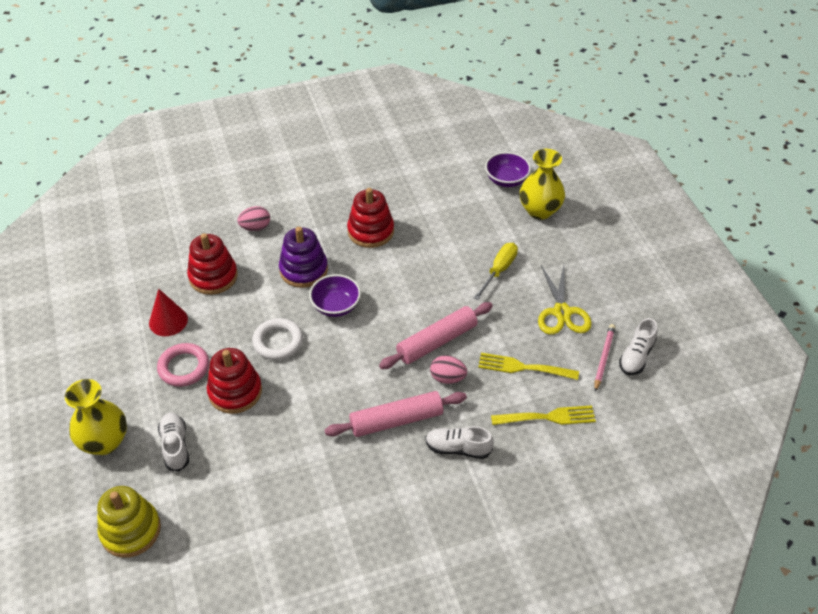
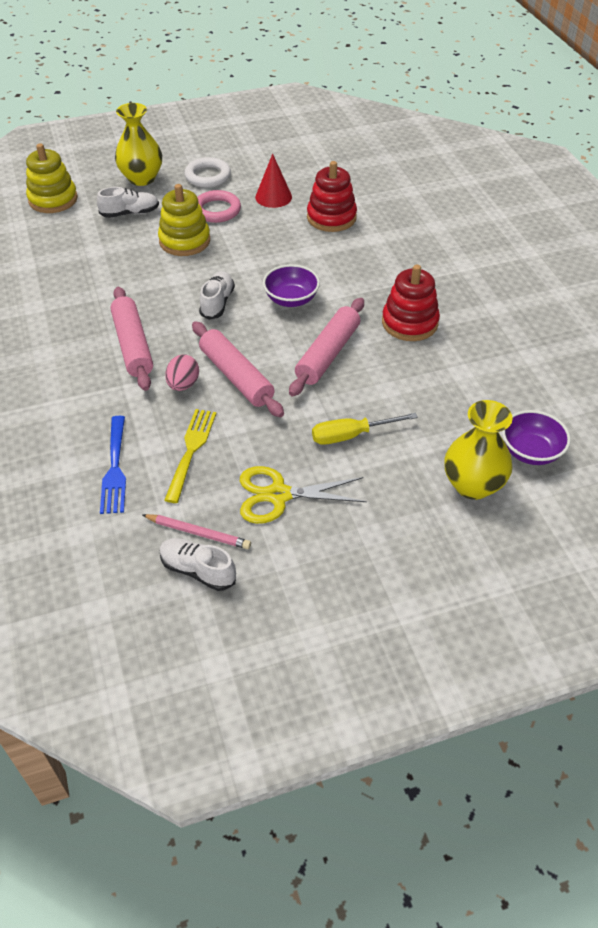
camera: 90 degrees right, 0 degrees up
red stacking toy [207,348,262,414] -> yellow stacking toy [158,184,210,256]
pink egg [237,206,270,231] -> none
white ring [252,318,303,360] -> white ring moved to [184,157,231,188]
purple stacking toy [279,227,328,288] -> none
white shoe [425,426,494,459] -> white shoe moved to [199,271,235,320]
yellow screwdriver [474,243,518,300] -> yellow screwdriver turned 135 degrees clockwise [312,413,418,445]
yellow fork [491,405,596,425] -> blue fork [100,416,126,514]
none -> pink rolling pin [289,298,364,397]

